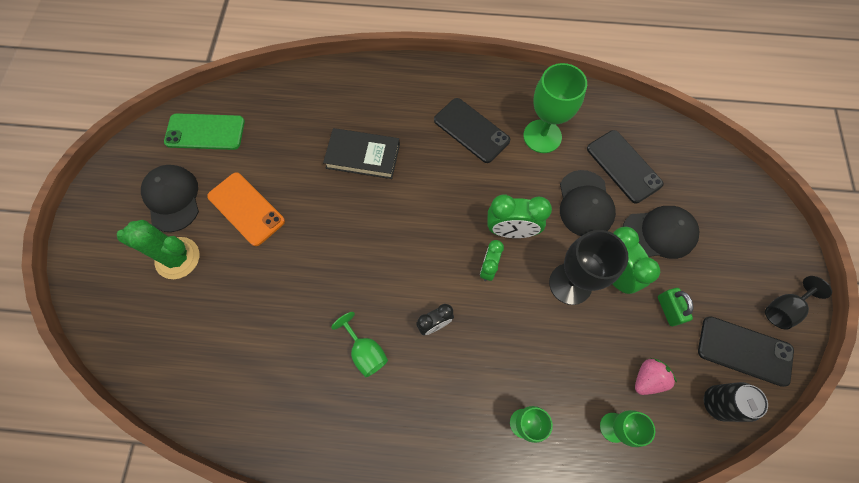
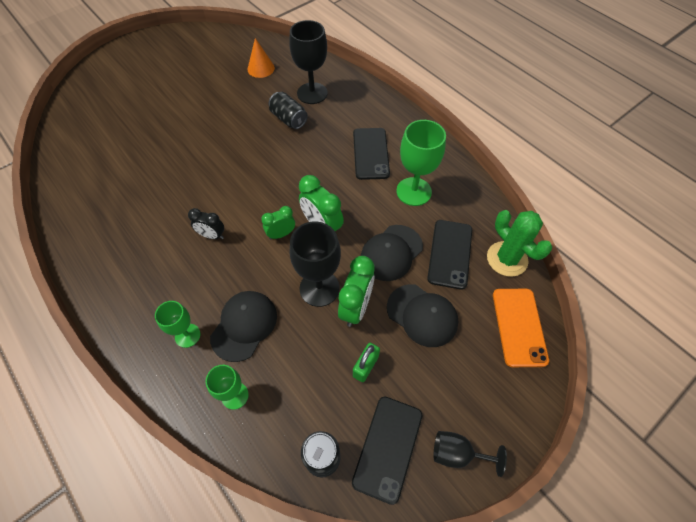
camera: 45 degrees right, 10 degrees down
green cactus [117,220,199,279] -> green cactus moved to [487,210,552,277]
black cap [141,165,199,232] -> black cap moved to [210,291,277,362]
green phone [164,113,245,150] -> none
orange phone [207,172,285,246] -> orange phone moved to [493,289,549,367]
black book [323,128,400,179] -> black can [268,92,308,129]
green goblet [331,312,388,377] -> none
pink strawberry [635,358,677,395] -> none
black phone [698,316,794,387] -> black phone turned 45 degrees clockwise [352,396,422,505]
none -> orange cone [248,38,275,78]
none -> black goblet [289,20,328,104]

